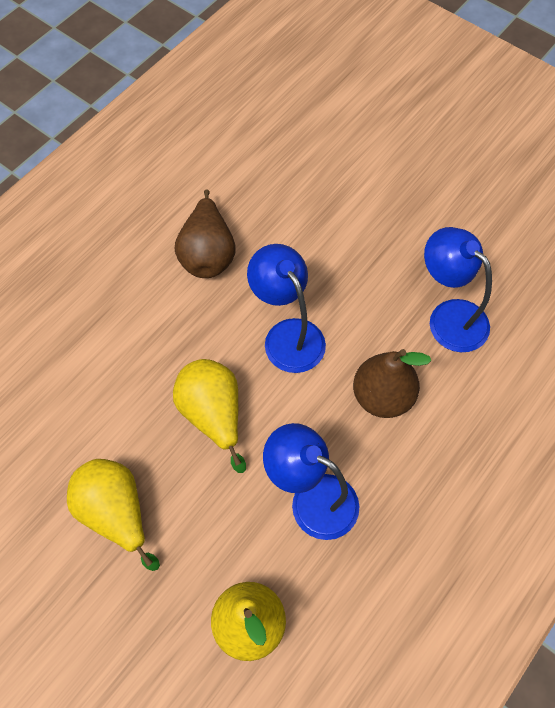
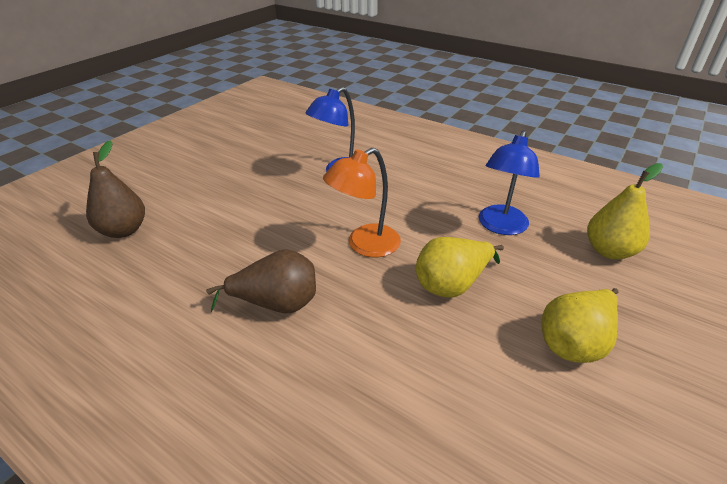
camera: 95 degrees left, 25 degrees down
blue lamp [247,244,326,373] -> orange lamp [323,148,401,257]
brown pear [353,349,431,418] -> brown pear moved to [86,140,145,238]

